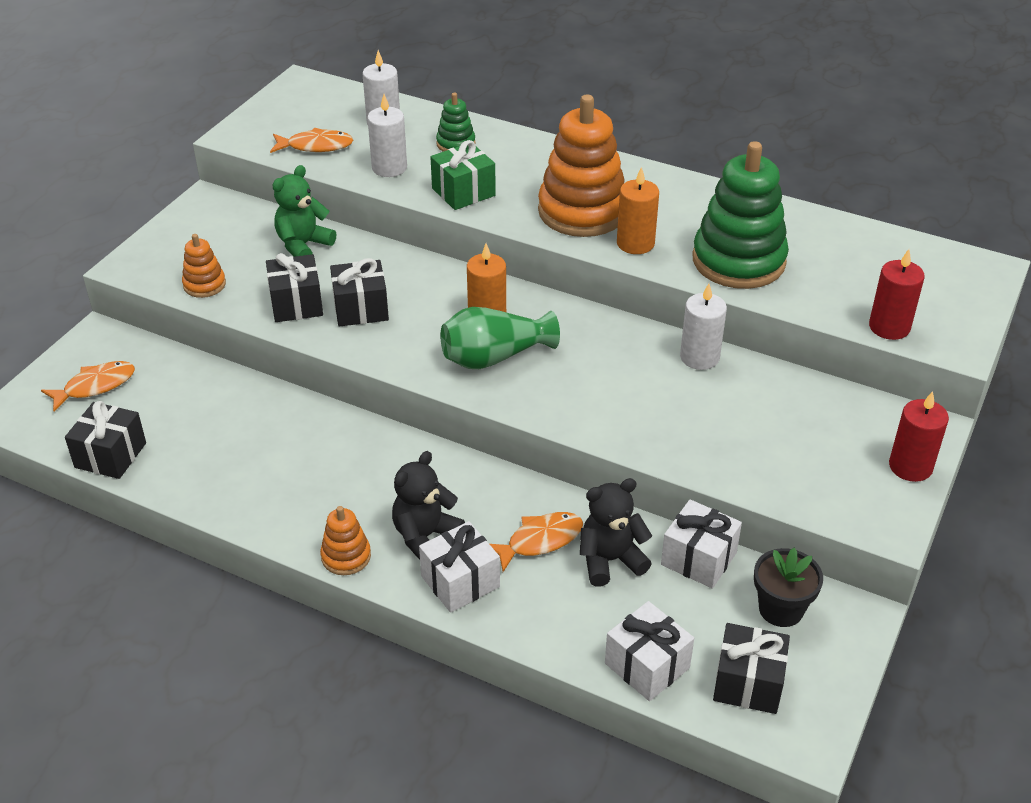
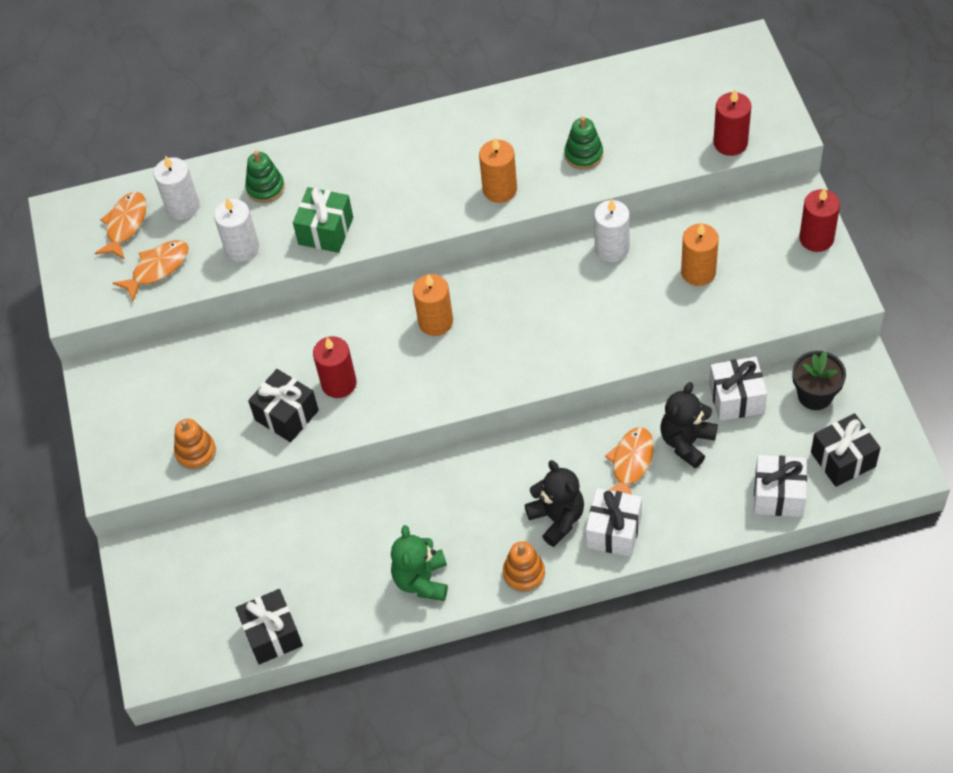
camera: 35 degrees left, 15 degrees up
orange fish [41,361,135,412] -> orange fish moved to [95,192,147,260]
green teddy bear [272,165,337,257] -> green teddy bear moved to [391,525,448,601]
black gift [330,258,389,327] -> red candle [313,336,356,398]
black teddy bear [392,451,465,560] -> black teddy bear turned 150 degrees clockwise [525,460,584,547]
green vase [440,307,560,369] -> none
orange stacking toy [538,94,625,237] -> none
green stacking toy [692,141,789,289] -> green stacking toy [564,117,603,170], size x0.47
none -> orange candle [681,223,719,286]

